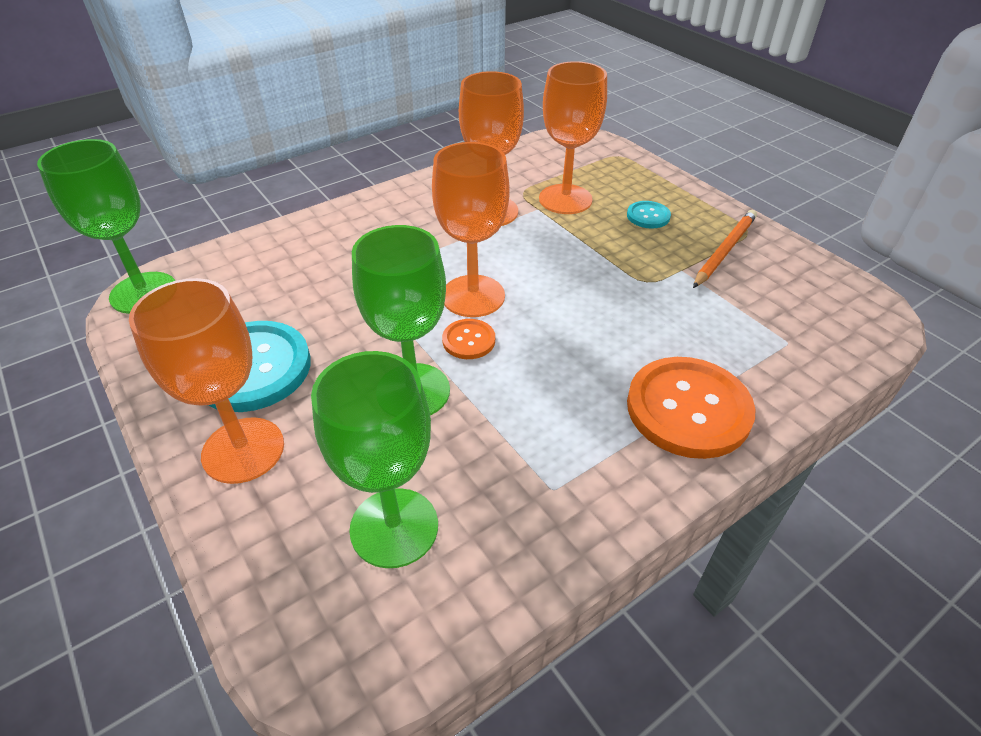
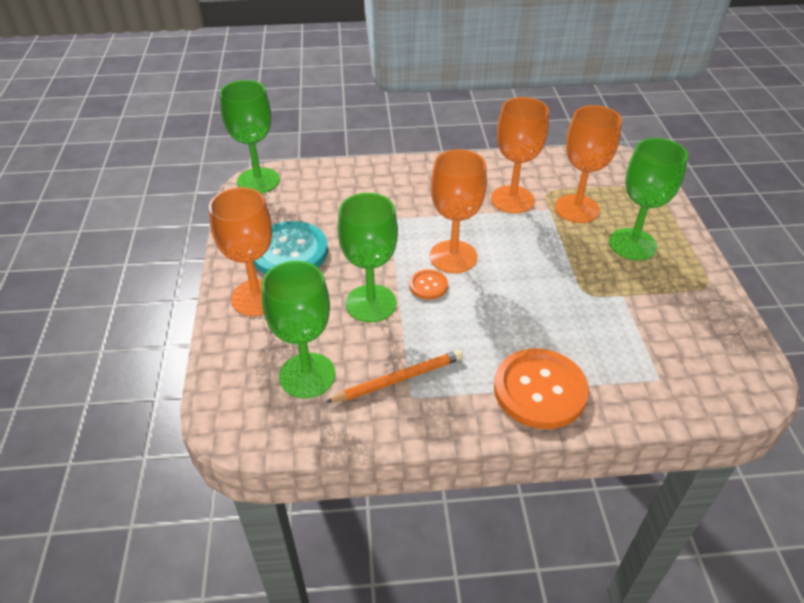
camera: 30 degrees right, 0 degrees up
turquoise button [627,201,671,229] -> green goblet [609,138,688,260]
orange pencil [693,210,757,288] -> orange pencil moved to [325,350,463,403]

